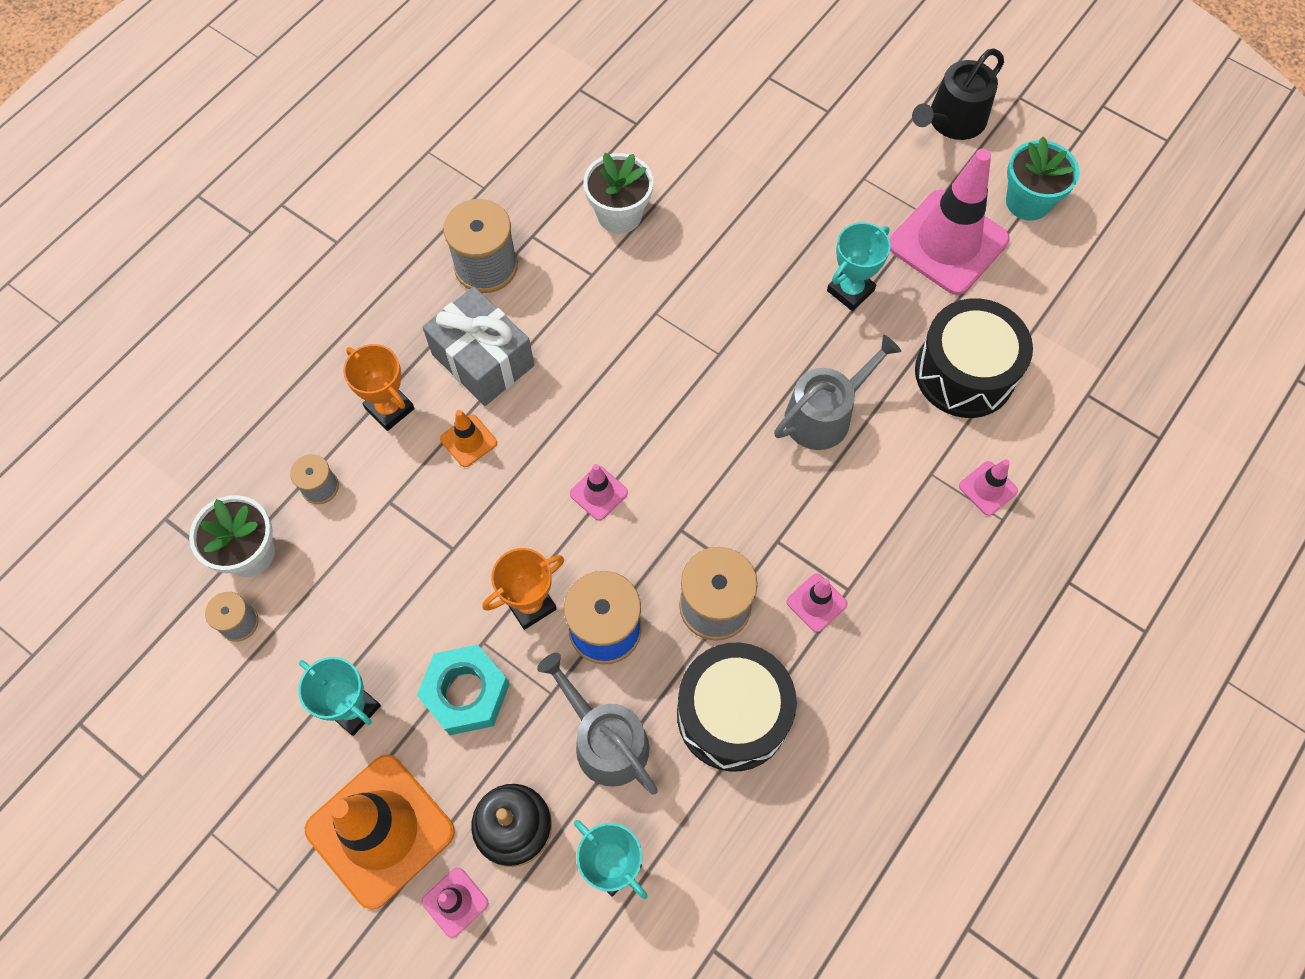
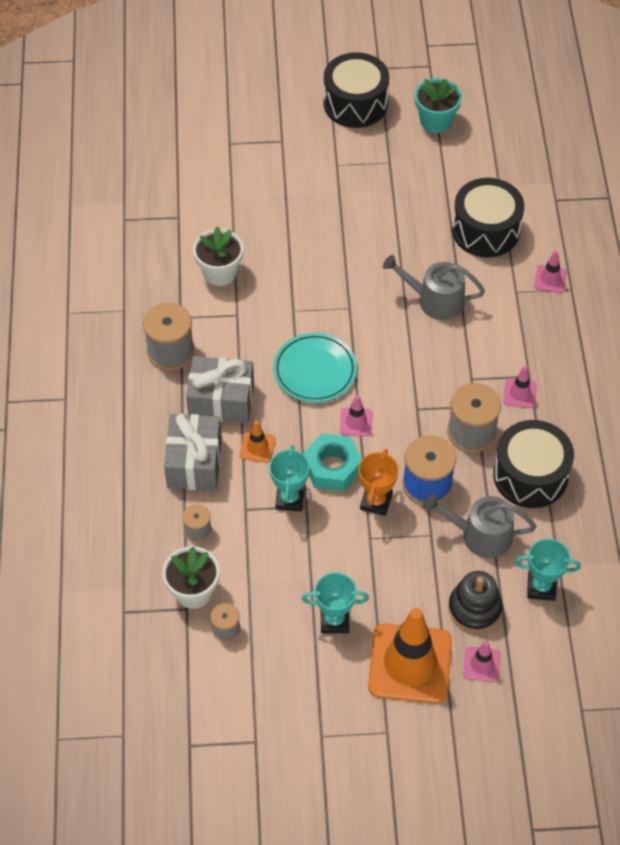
camera: 40 degrees left, 10 degrees down
orange trophy [343,344,415,431] -> grey gift [164,414,222,490]
turquoise nut [417,645,509,735] -> turquoise nut moved to [303,433,362,491]
grey watering can [774,335,901,450] -> grey watering can turned 90 degrees counterclockwise [383,255,485,320]
turquoise trophy [827,222,891,311] -> turquoise trophy moved to [269,445,310,512]
pink traffic cone [889,149,1010,295] -> none
black watering can [912,48,1004,140] -> black drum [323,52,389,128]
none -> turquoise plate [273,333,357,403]

